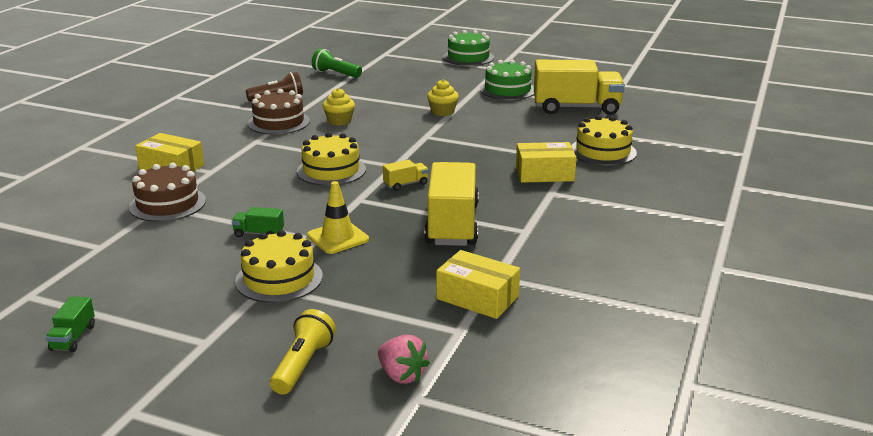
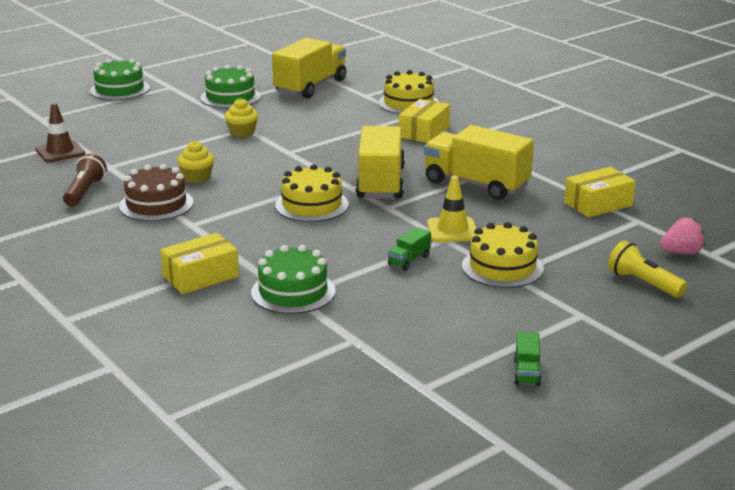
camera: 60 degrees left, 0 degrees up
green truck [46,296,95,352] -> green truck turned 60 degrees clockwise [514,332,541,386]
brown cake [129,163,206,222] -> green cake [251,245,335,314]
green flashlight [312,49,362,78] -> brown traffic cone [35,103,85,163]
yellow truck [383,160,429,191] -> yellow truck [356,126,405,199], size x2.38

